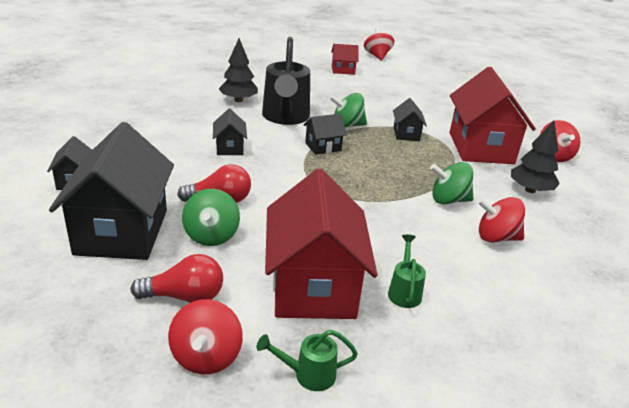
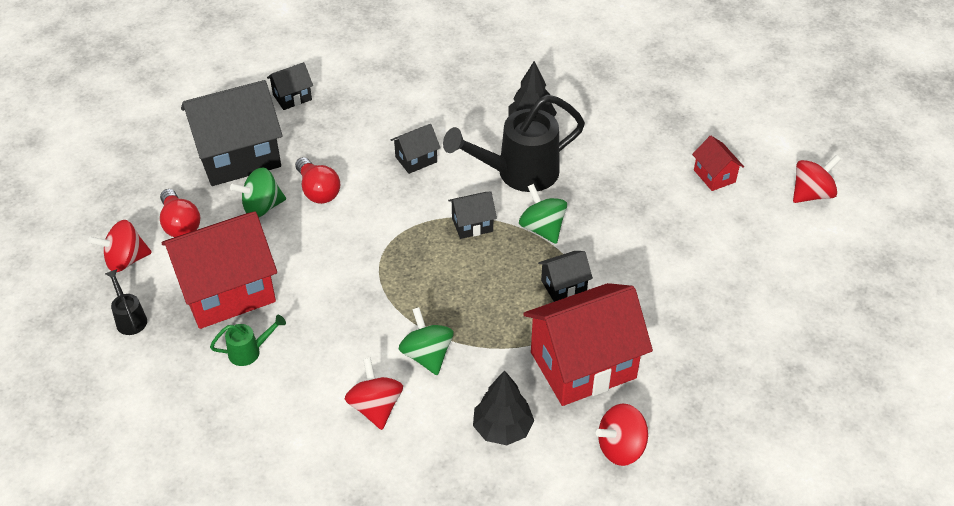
camera: 70 degrees right, 15 degrees up
green watering can [256,330,358,391] -> black watering can [105,269,147,335]
black house [304,113,347,155] -> black house turned 60 degrees counterclockwise [448,191,497,239]

